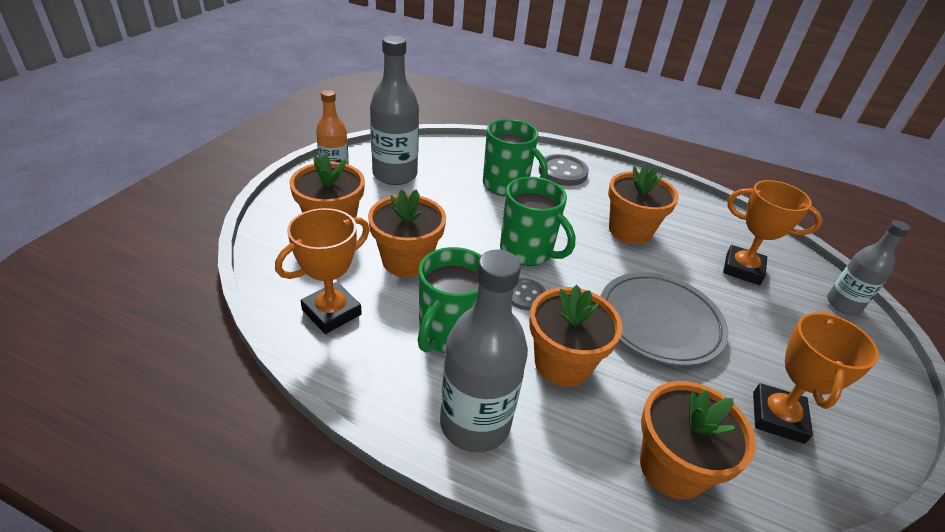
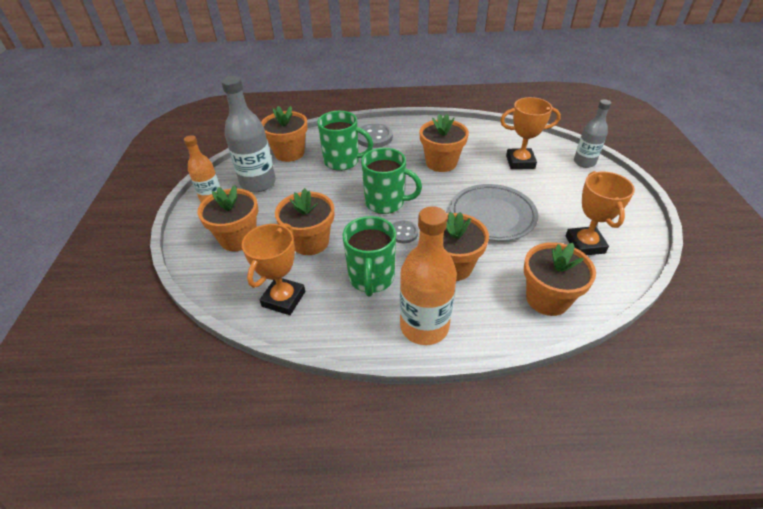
camera: 20 degrees left, 5 degrees up
grey bottle [440,250,528,453] -> orange bottle [400,206,457,345]
none -> orange flower pot [261,106,308,162]

